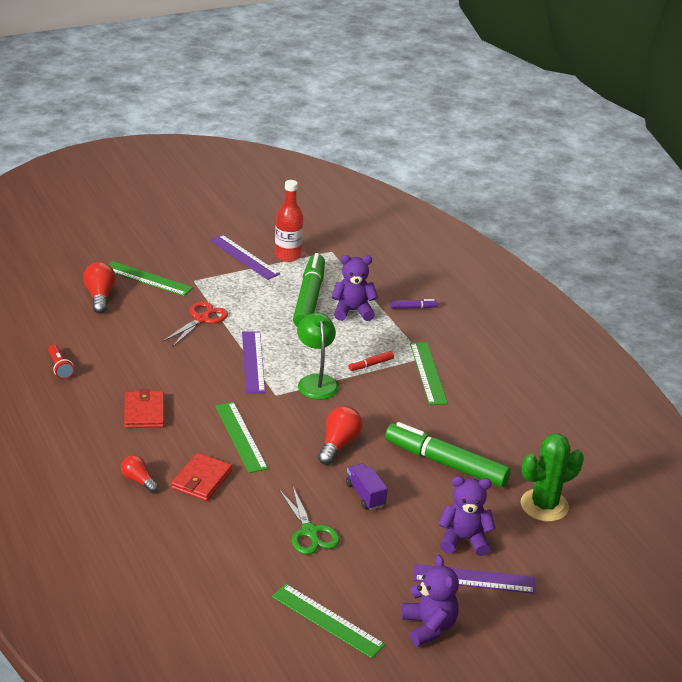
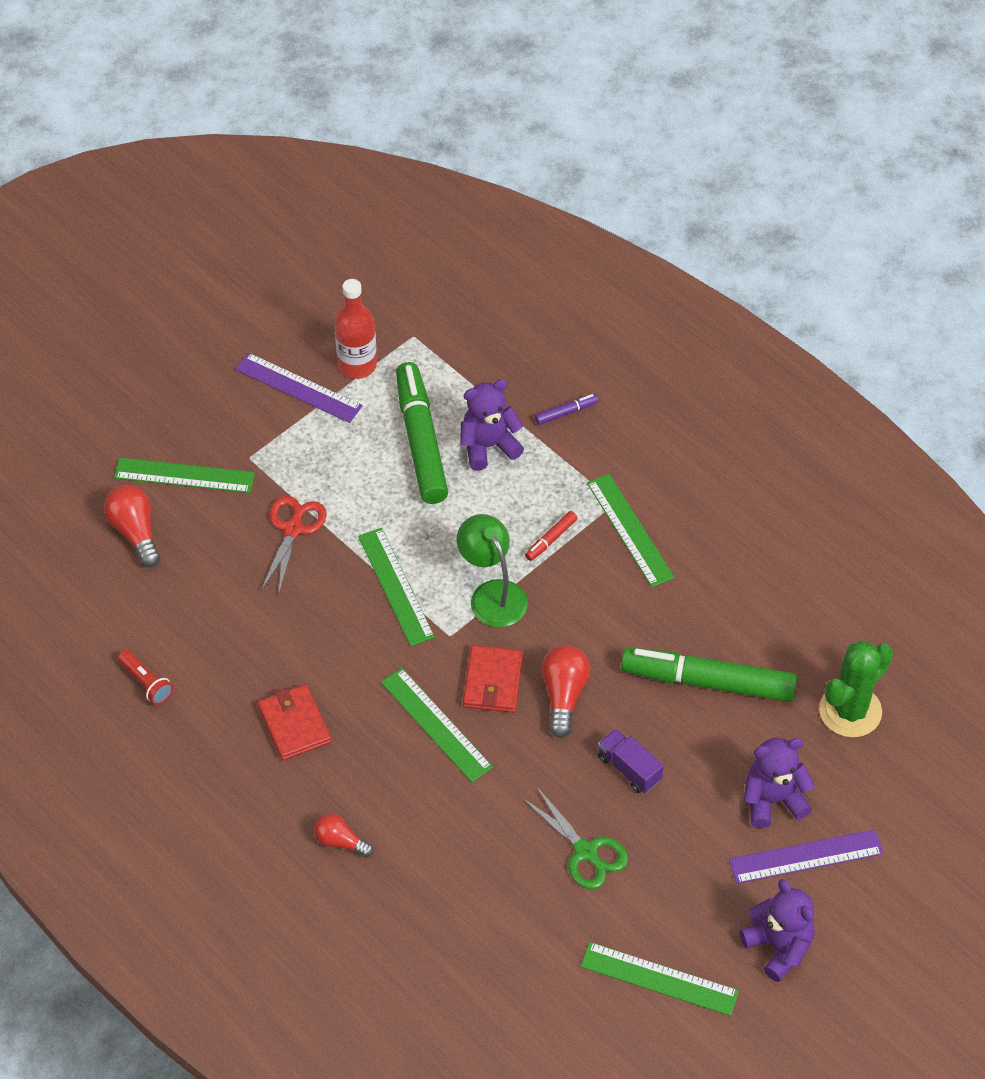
camera: 15 degrees left, 20 degrees up
red wallet [171,453,232,501] -> red wallet moved to [463,645,523,713]
purple ruler [242,332,265,393] -> green ruler [358,528,435,646]

